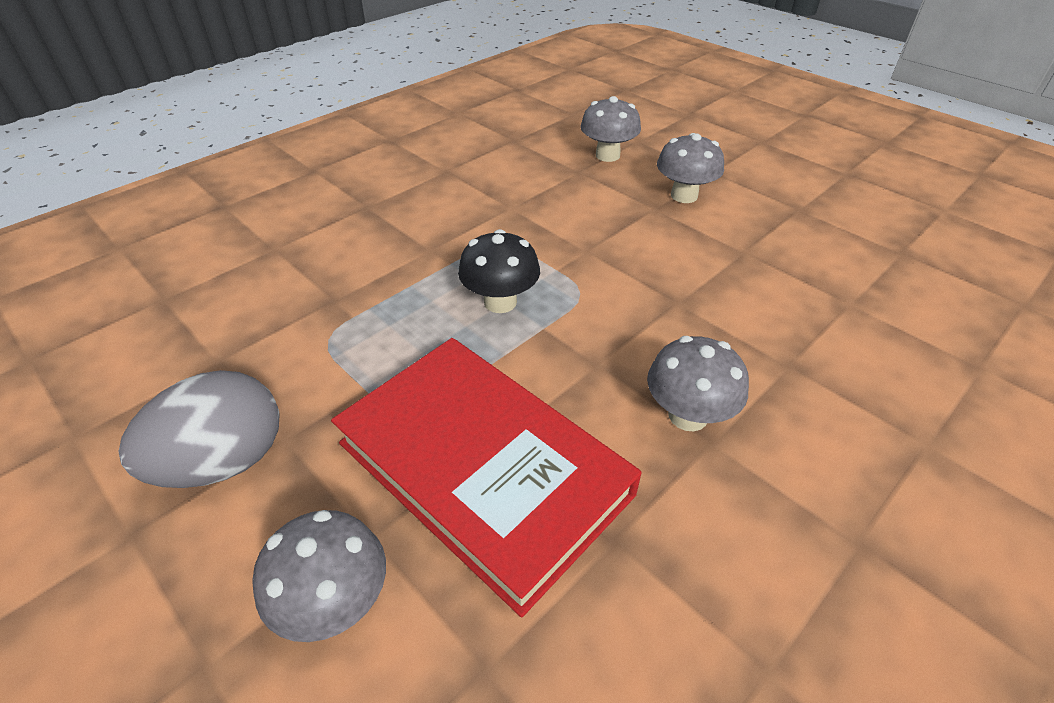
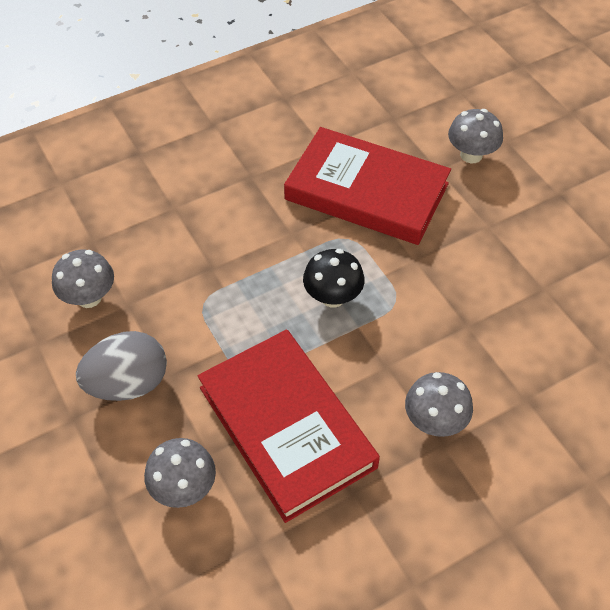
camera: 15 degrees right, 10 degrees up
grey mushroom [657,133,724,203] -> grey mushroom moved to [52,250,114,308]
none -> red book [284,127,451,245]

